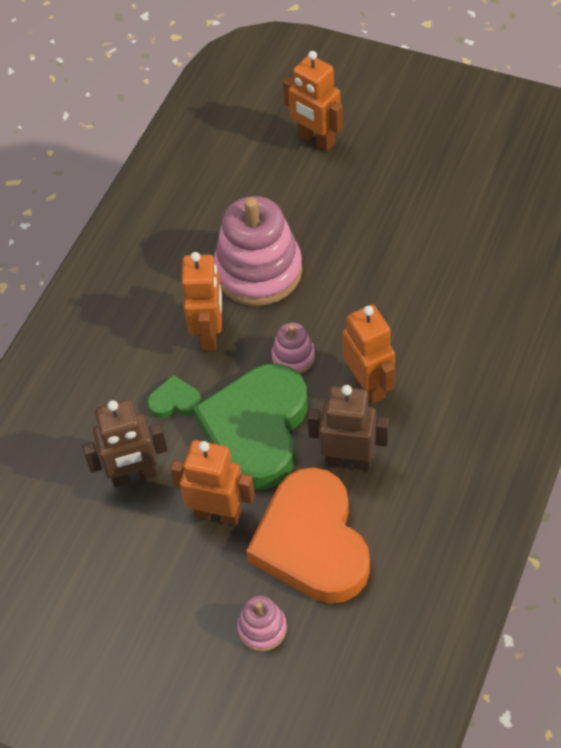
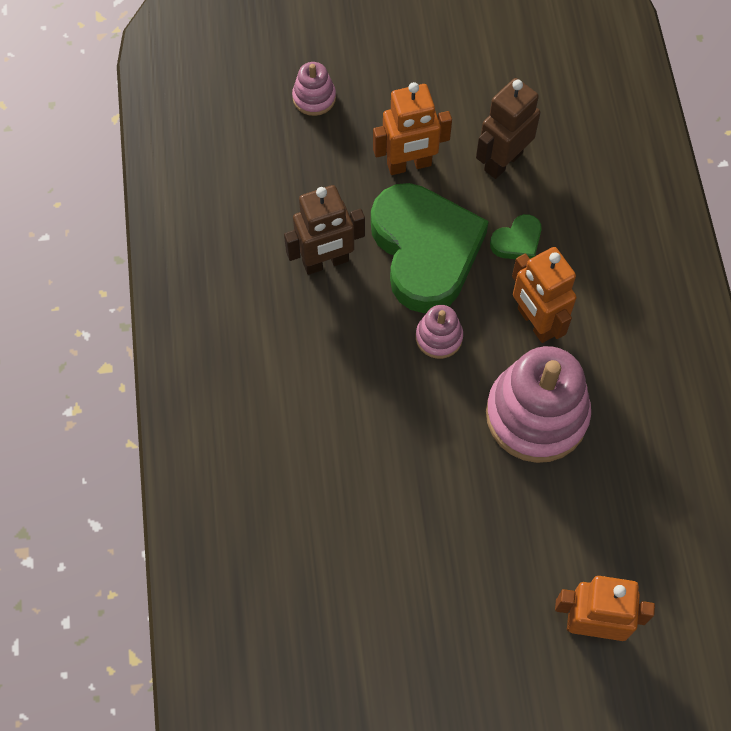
camera: 145 degrees right, 10 degrees up
orange heart [246,467,370,603] -> none
orange robot [342,305,395,404] -> none

